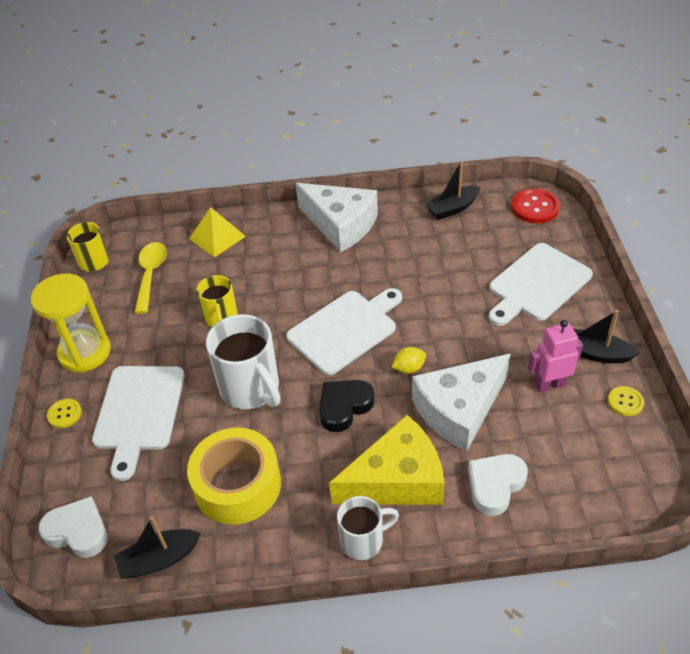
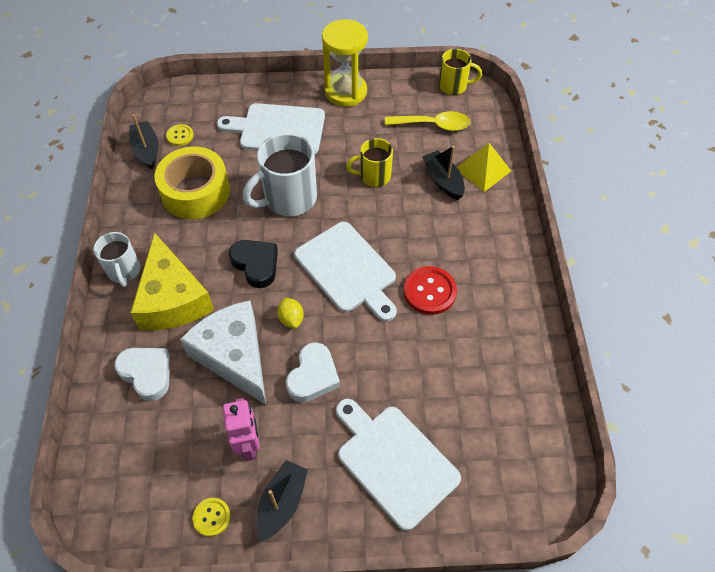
camera: 90 degrees right, 10 degrees up
white heart [38,496,108,558] -> white heart moved to [286,342,340,402]
yellow button [47,399,82,428] -> yellow button moved to [166,124,194,146]
white cheese [296,183,378,252] -> none
black boat [425,161,480,220] -> black boat moved to [422,146,465,200]
red button [511,188,560,223] -> red button moved to [404,266,457,315]

